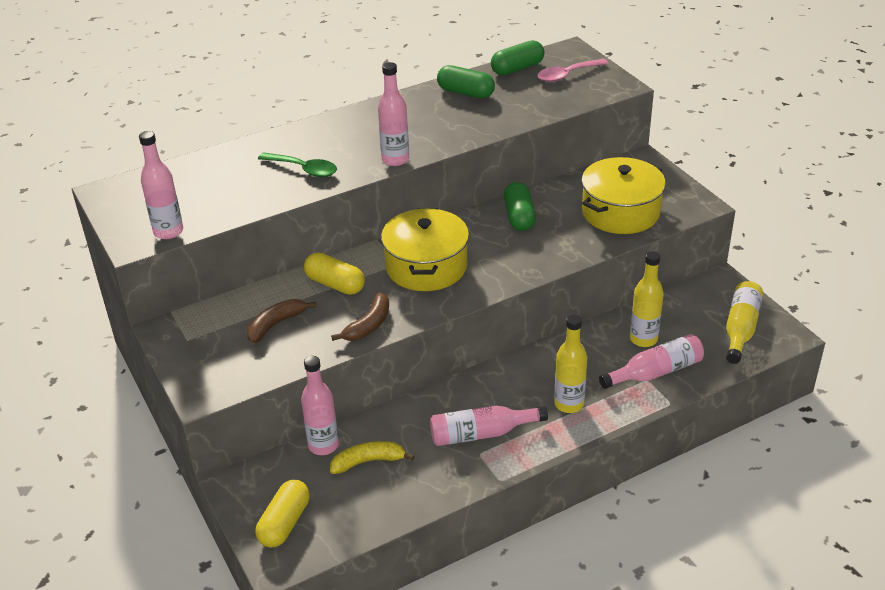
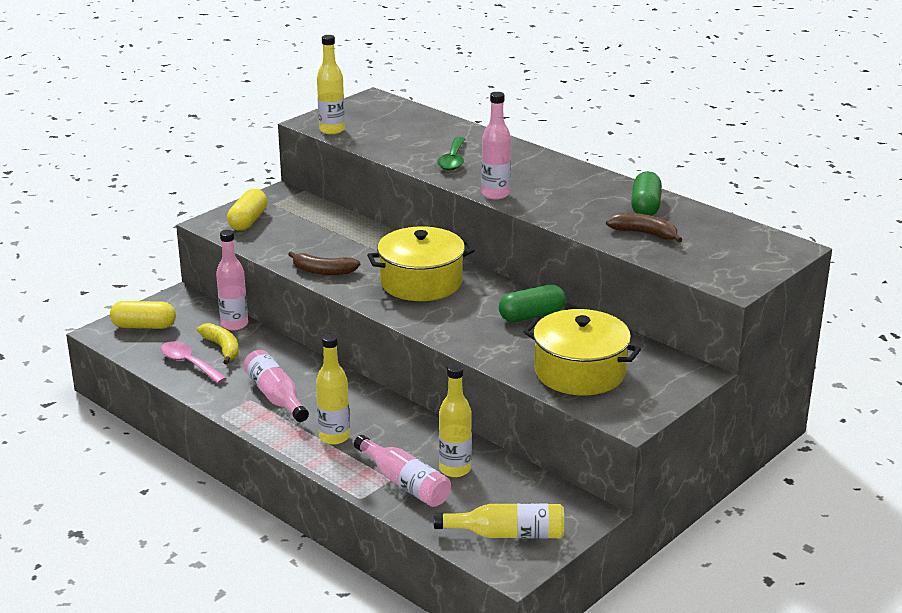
camera: 70 degrees right, 10 degrees down
pink bottle [139,131,183,239] -> yellow bottle [317,35,345,134]
brown banana [247,299,316,343] -> brown banana moved to [606,213,682,243]
yellow capsule [304,252,365,295] -> yellow capsule moved to [227,189,268,231]
green capsule [491,40,545,75] -> none
pink spoon [538,59,609,82] -> pink spoon moved to [160,341,227,384]

